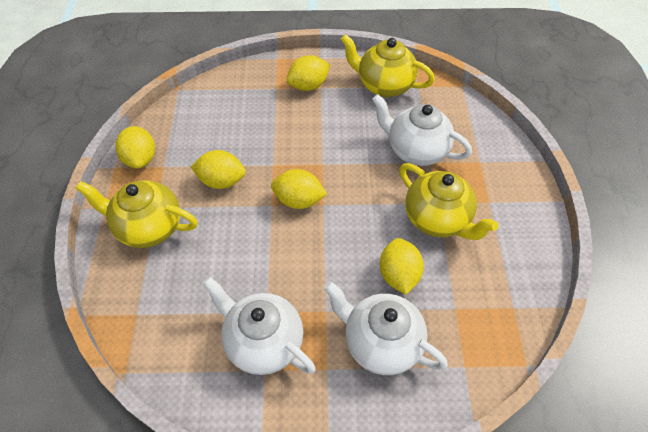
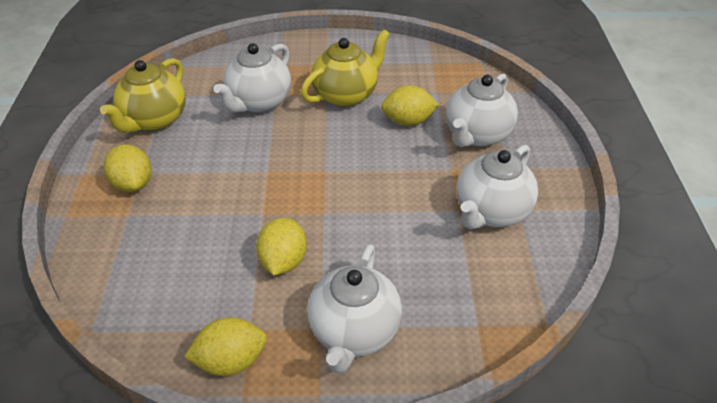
camera: 90 degrees left, 10 degrees down
yellow teapot [75,180,198,248] -> white teapot [307,244,402,374]
yellow lemon [271,169,327,209] -> none

